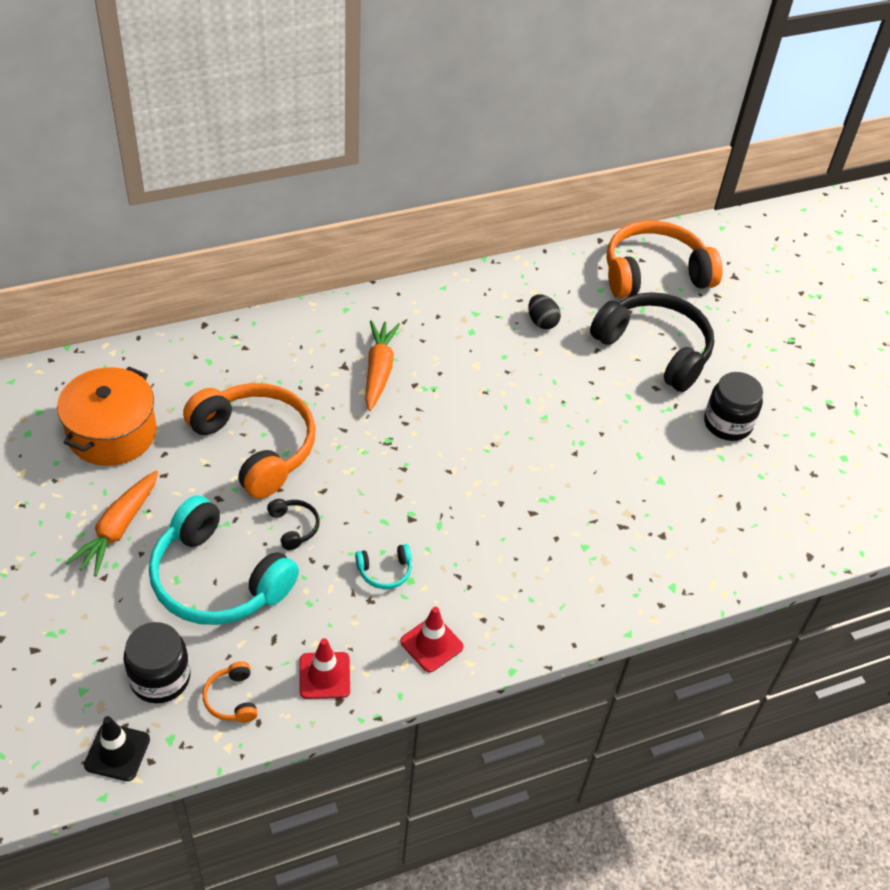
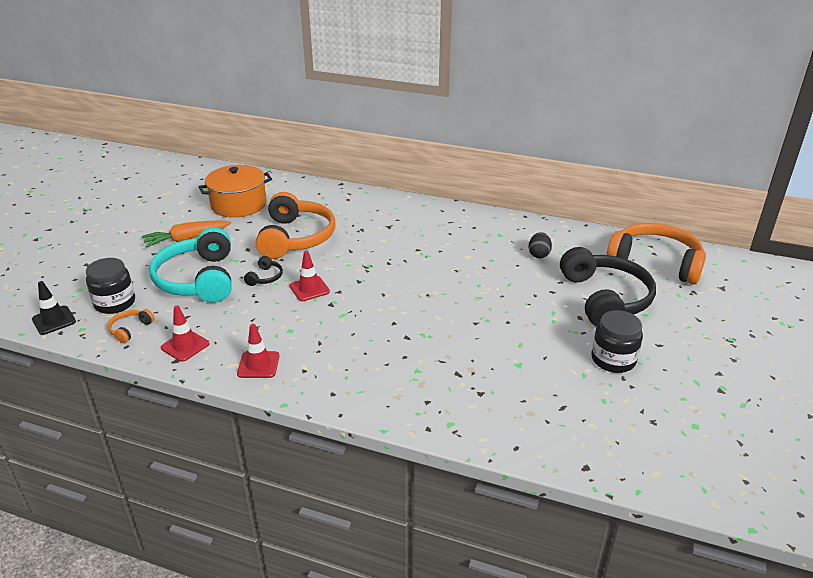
camera: 45 degrees right, 15 degrees down
turquoise headphones [355,544,412,589] -> none
orange carrot [365,320,400,411] -> none
none -> red traffic cone [290,251,330,301]

